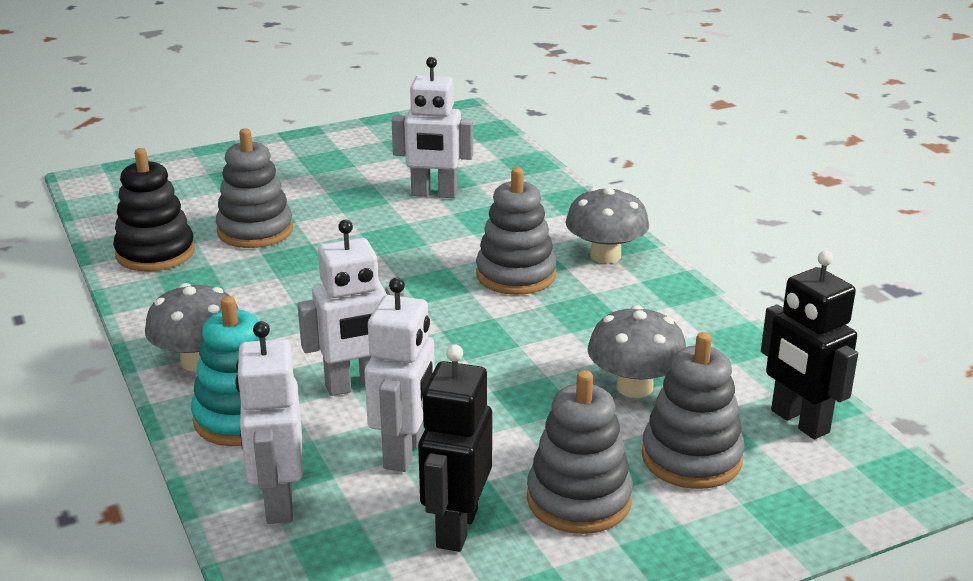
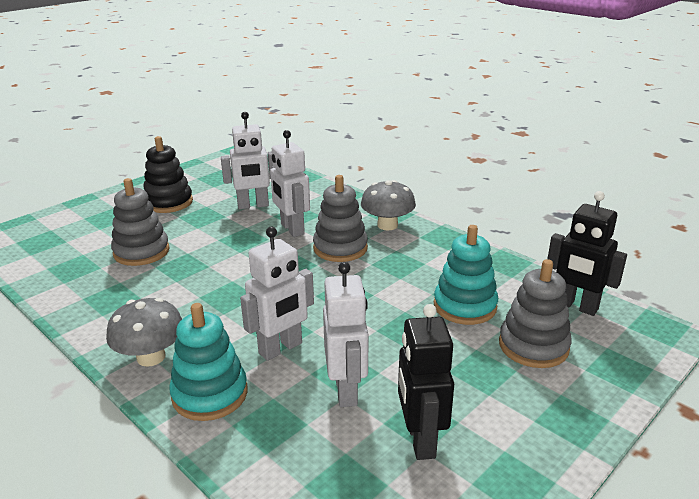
camera: 20 degrees left, 0 degrees up
black stacking toy [113,148,195,271] -> black stacking toy moved to [143,136,193,213]
white robot [235,321,303,524] -> white robot moved to [270,130,310,237]
grey stacking toy [527,370,633,534] -> none
grey mushroom [588,305,686,398] -> turquoise stacking toy [434,225,498,325]

